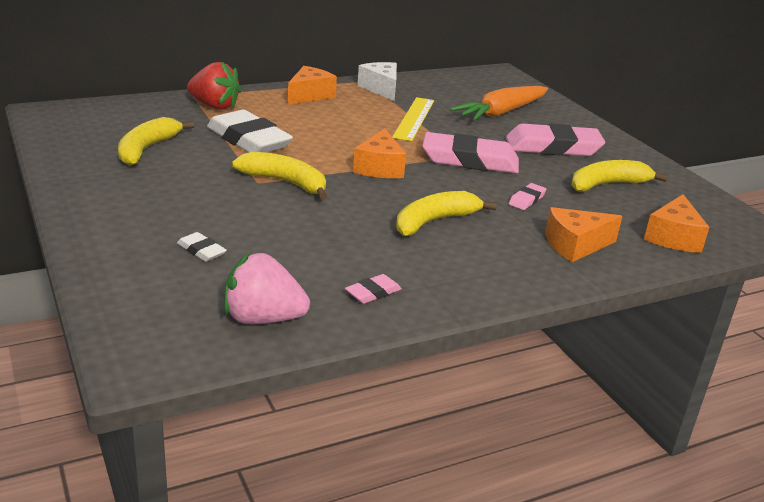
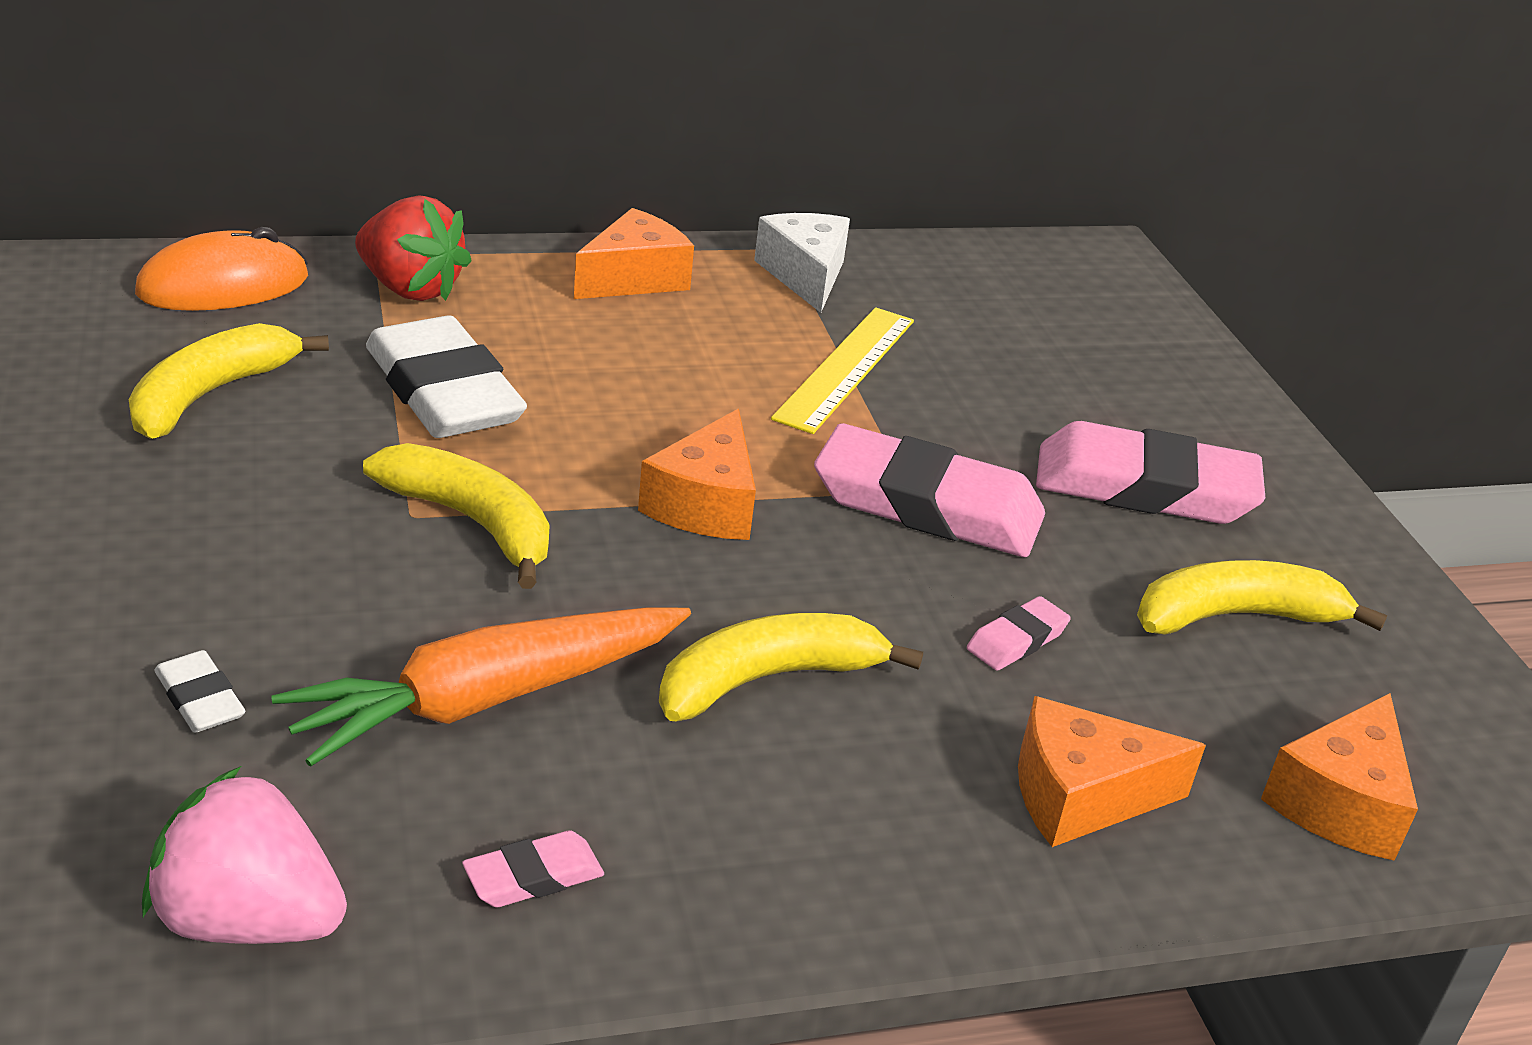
camera: 10 degrees right, 5 degrees up
orange carrot [450,86,548,121] -> orange carrot moved to [272,608,691,767]
none -> orange mouse [135,227,308,311]

